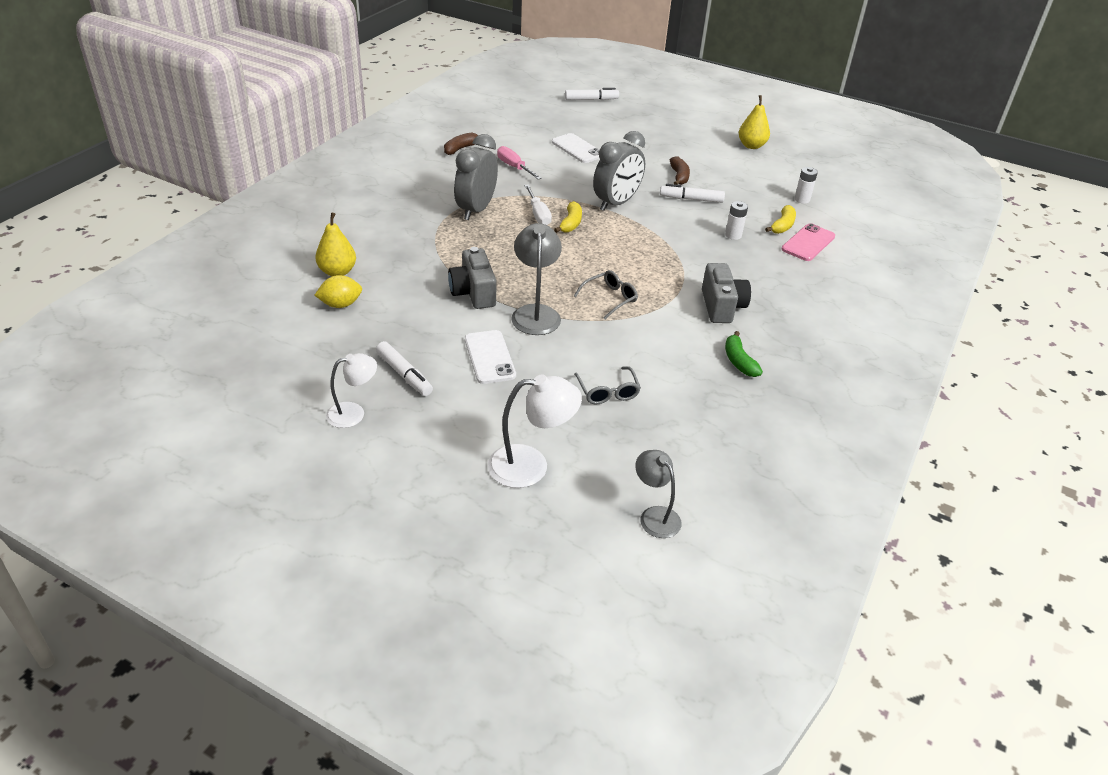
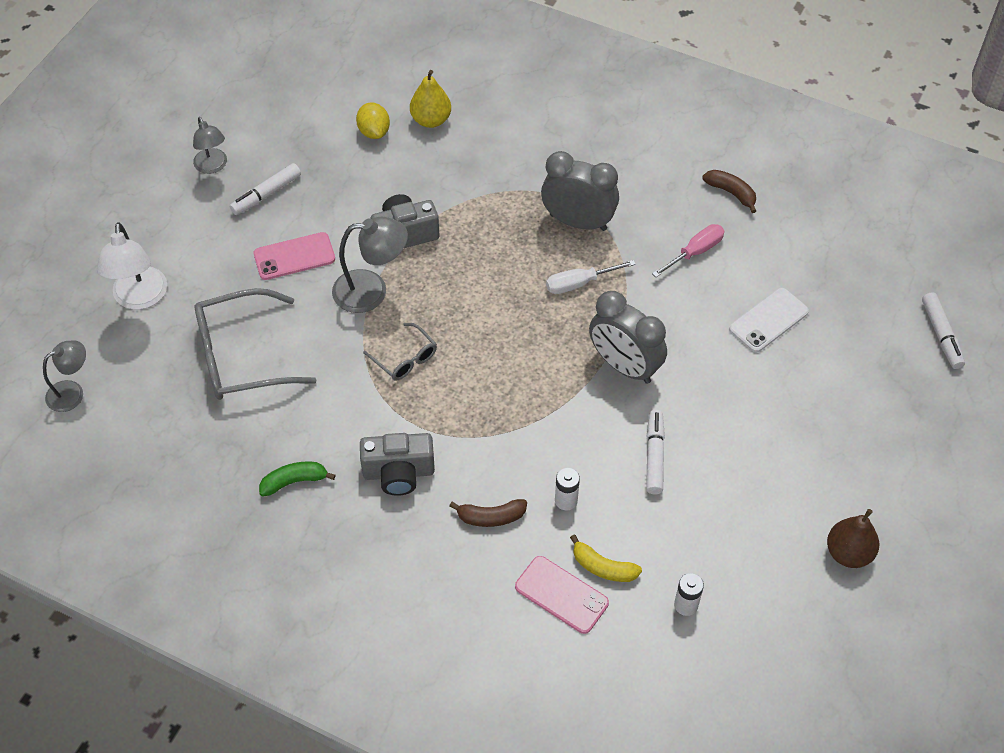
camera: 90 degrees right, 15 degrees up
white lamp [326,353,377,428] -> grey lamp [193,117,227,174]
white phone [465,330,516,384] -> pink phone [254,232,335,280]
yellow banana [554,201,582,233] -> none
grey glasses [574,366,641,404] -> grey glasses [195,288,316,400], size x1.95
brown banana [670,156,690,185] -> brown banana moved to [449,499,527,527]
yellow pear [739,95,770,149] -> brown pear [827,509,879,568]

